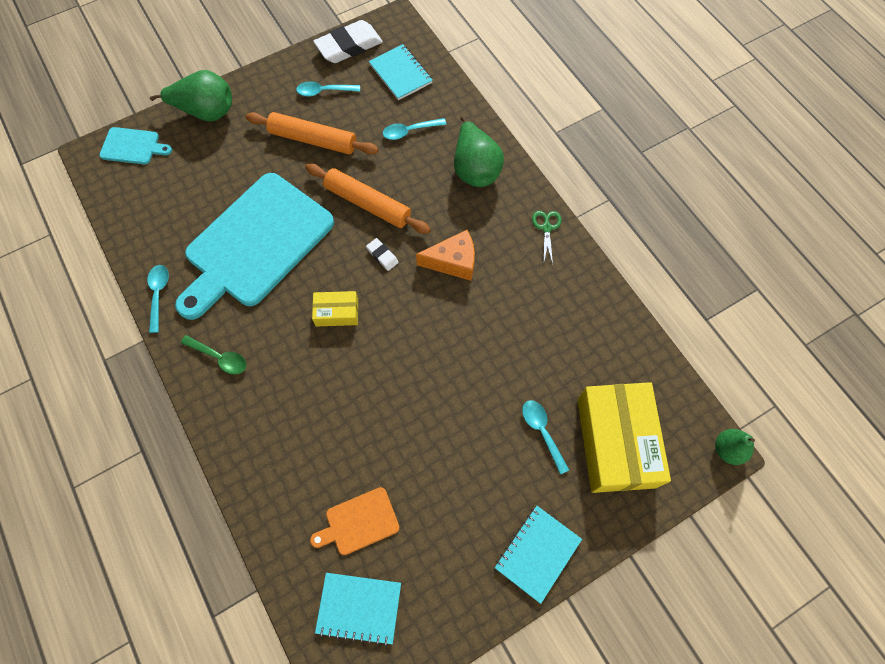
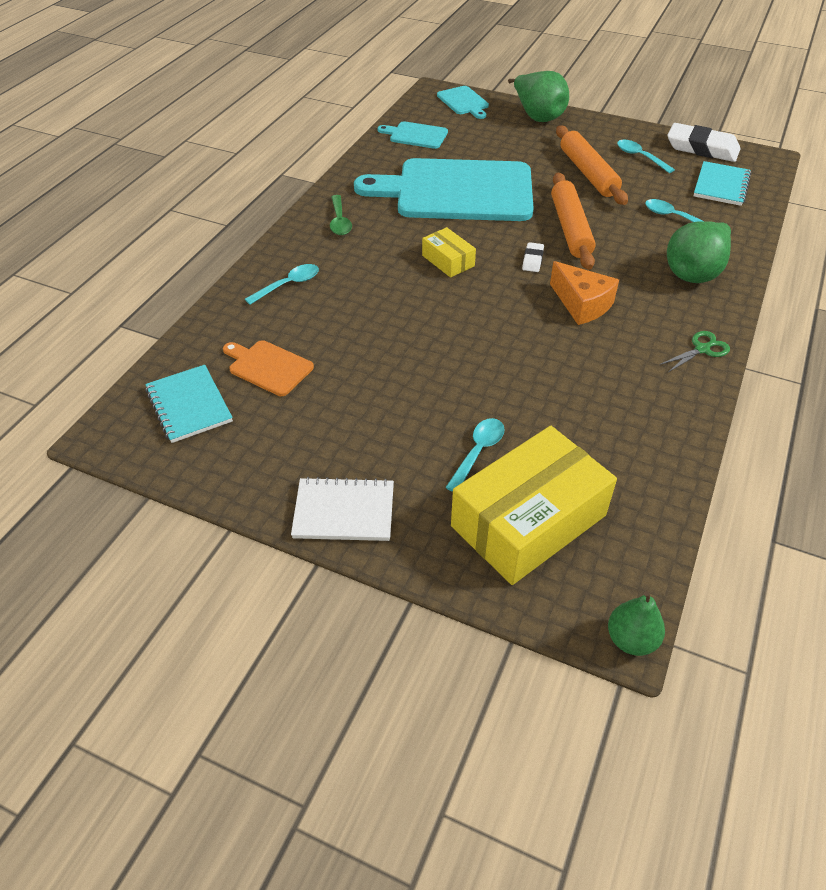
camera: 55 degrees right, 20 degrees down
turquoise spoon [147,265,169,333] -> turquoise spoon moved to [245,264,319,305]
turquoise notebook [495,506,582,604] -> white notebook [291,477,394,541]
none -> turquoise cutting board [378,121,448,149]

